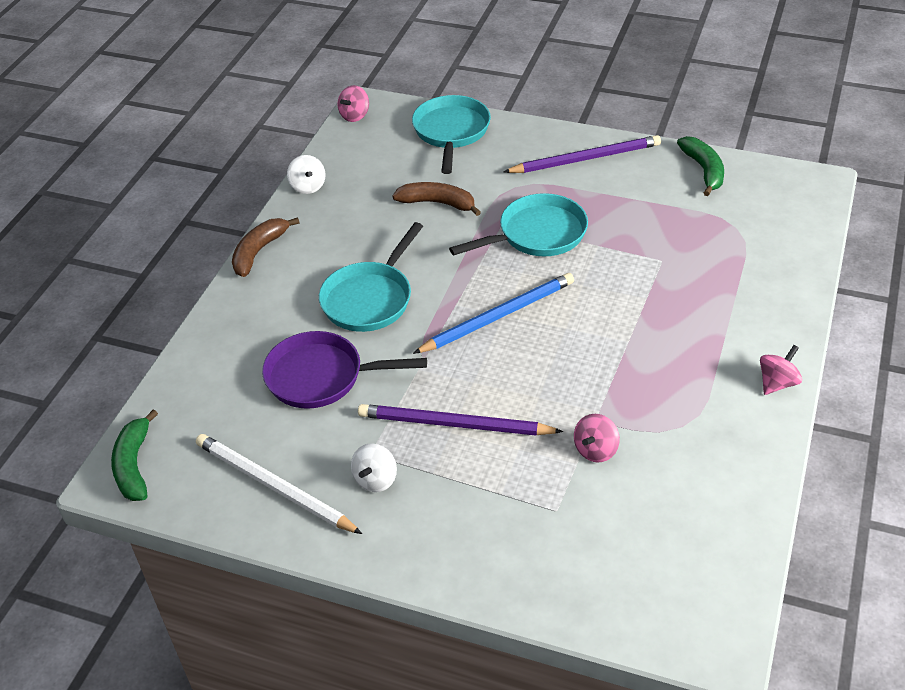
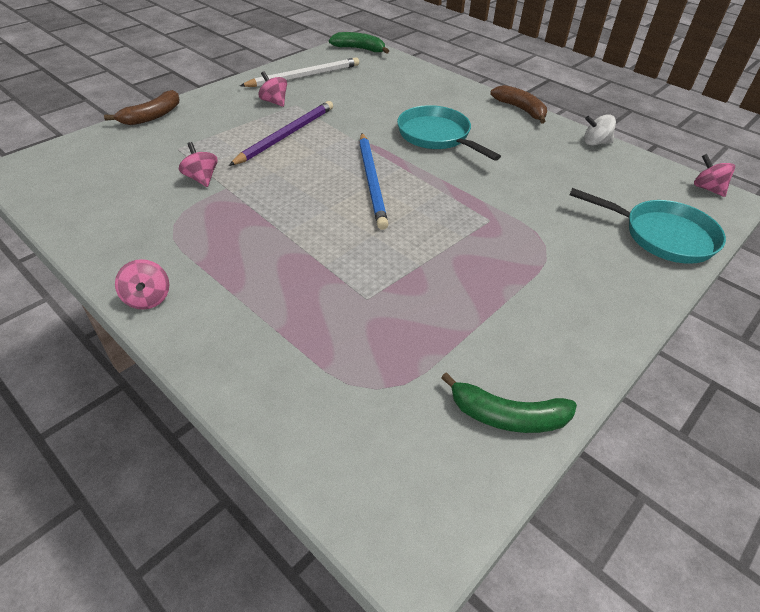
camera: 110 degrees right, 0 degrees up
purple pan [262,331,427,409] -> none
white spinning top [351,443,397,492] -> pink spinning top [258,71,287,107]
brown banana [392,182,481,216] -> brown banana moved to [104,90,179,125]
turquoise pan [449,193,588,256] -> none
purple pencil [503,135,661,173] -> none

